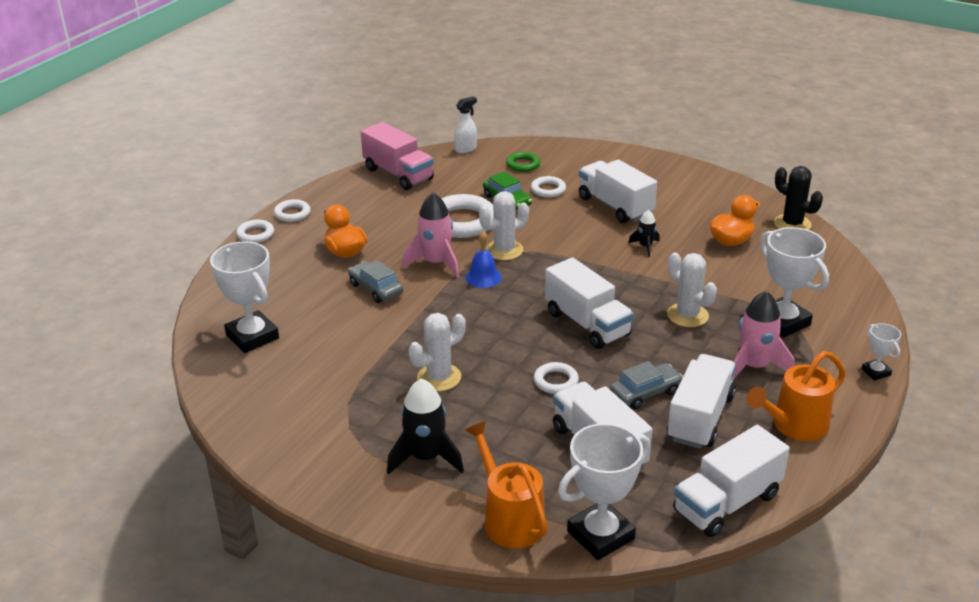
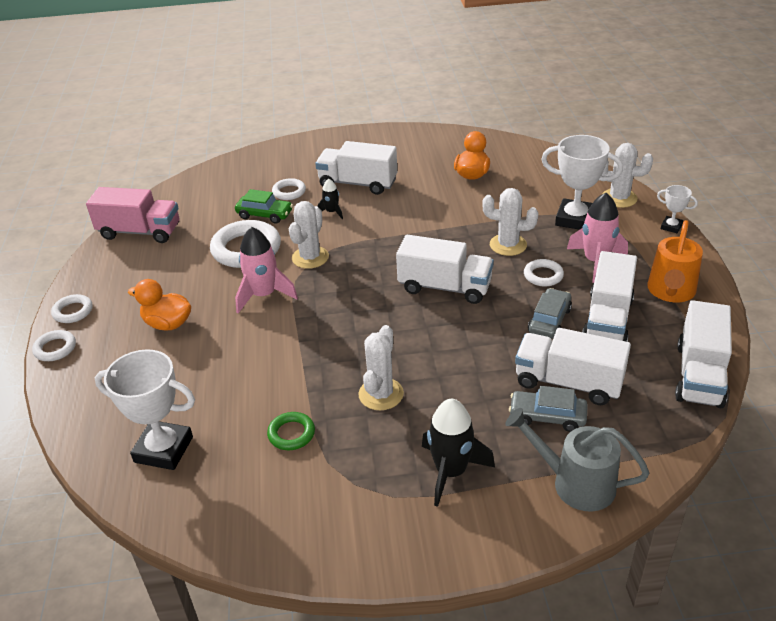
camera: 35 degrees left, 5 degrees up
grey car [348,261,403,303] -> grey car moved to [509,386,588,432]
white spray bottle [454,96,477,153] -> none
orange watering can [465,421,548,548] -> grey watering can [505,408,649,511]
blue bell [466,231,502,288] -> none
green ring [506,152,540,172] -> green ring moved to [267,412,315,450]
white ring [534,362,579,394] -> white ring moved to [524,259,564,286]
white trophy [558,423,650,560] -> none
black rocket [628,210,660,257] -> black rocket moved to [317,178,343,219]
white truck [667,354,736,449] -> white truck turned 150 degrees counterclockwise [582,251,637,342]
black cactus [774,166,823,230] -> none
none -> white cactus [601,143,653,208]

